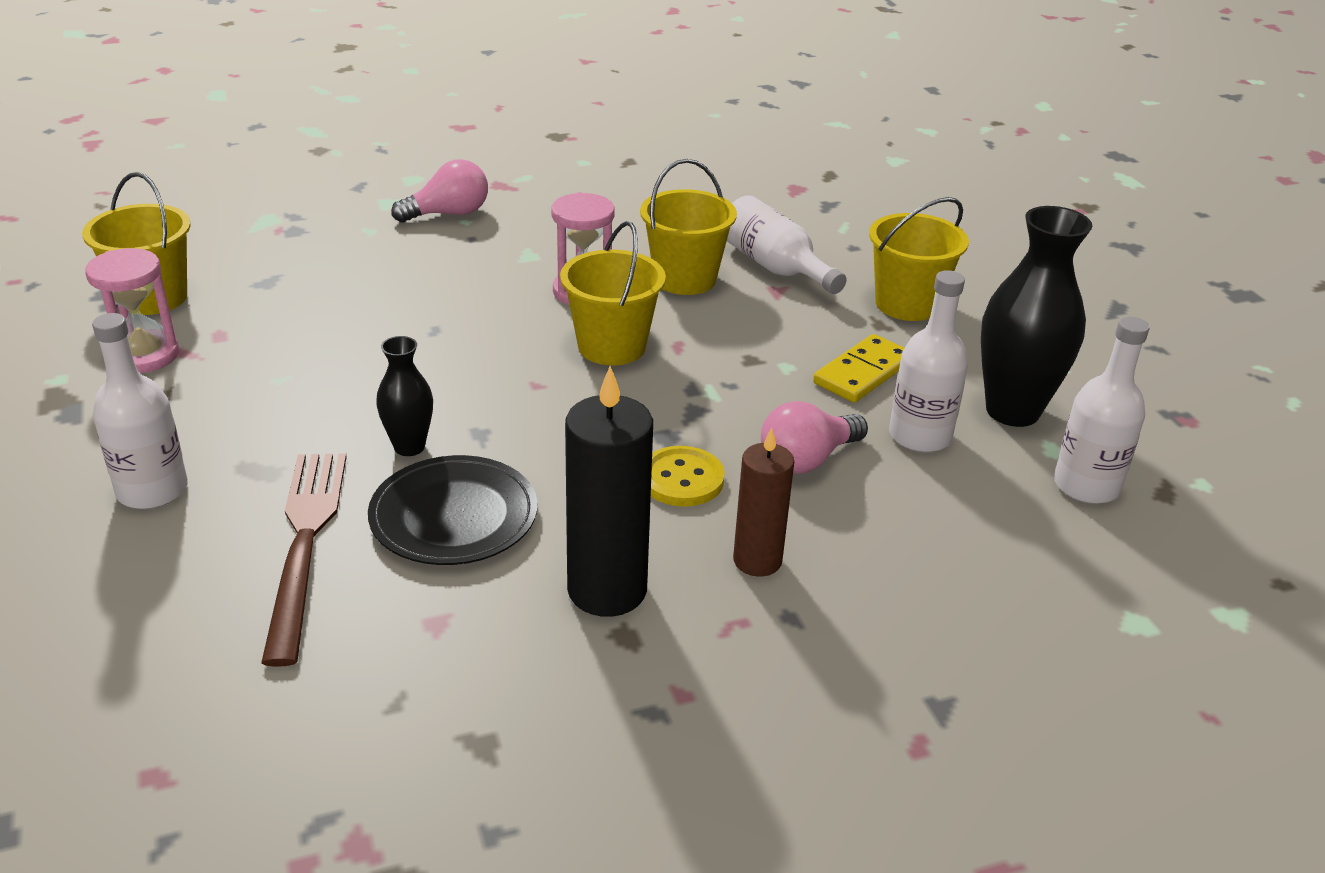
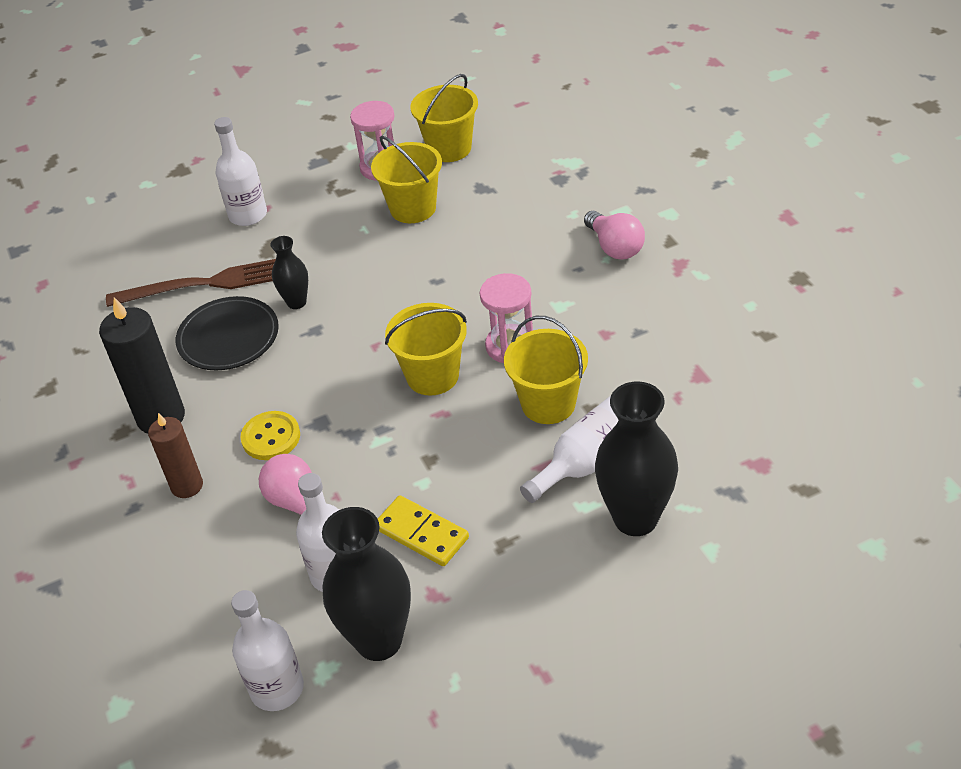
camera: 90 degrees right, 10 degrees up
yellow bucket [869,197,969,321] -> yellow bucket moved to [371,136,442,223]
none -> black vase [595,382,678,536]

